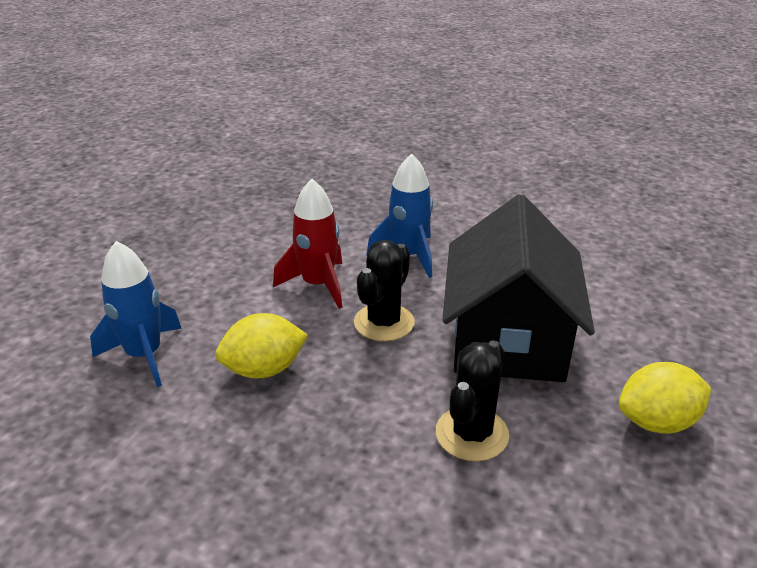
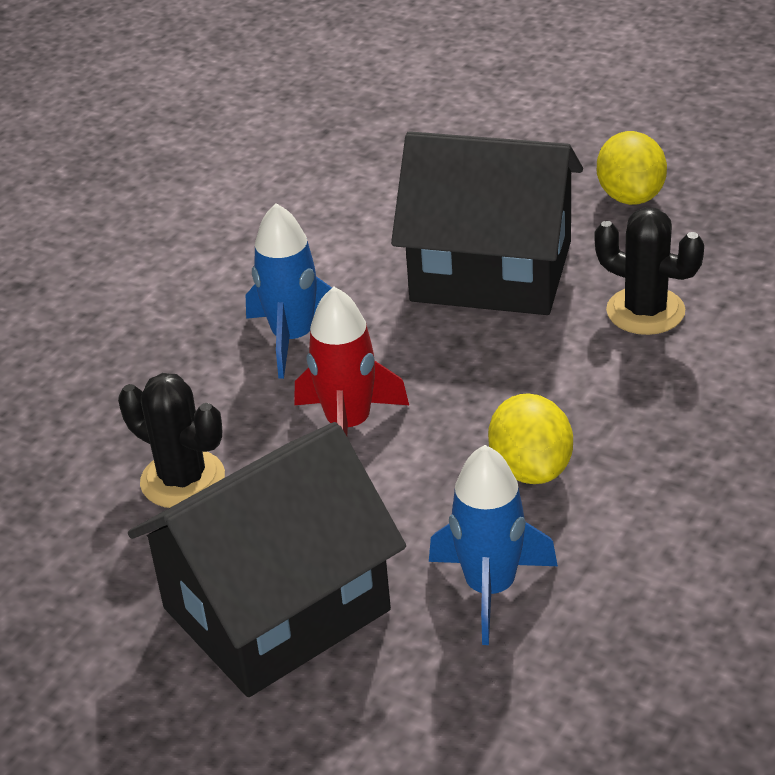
camera: 80 degrees left, 5 degrees up
black cactus [354,240,415,341] -> black cactus moved to [118,373,225,508]
none -> black house [128,422,406,697]

